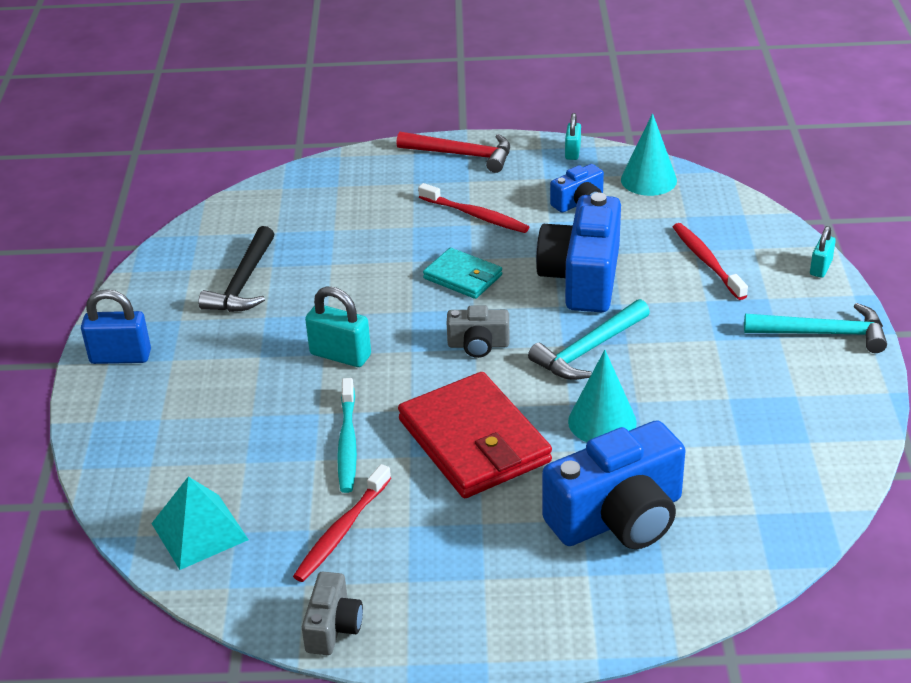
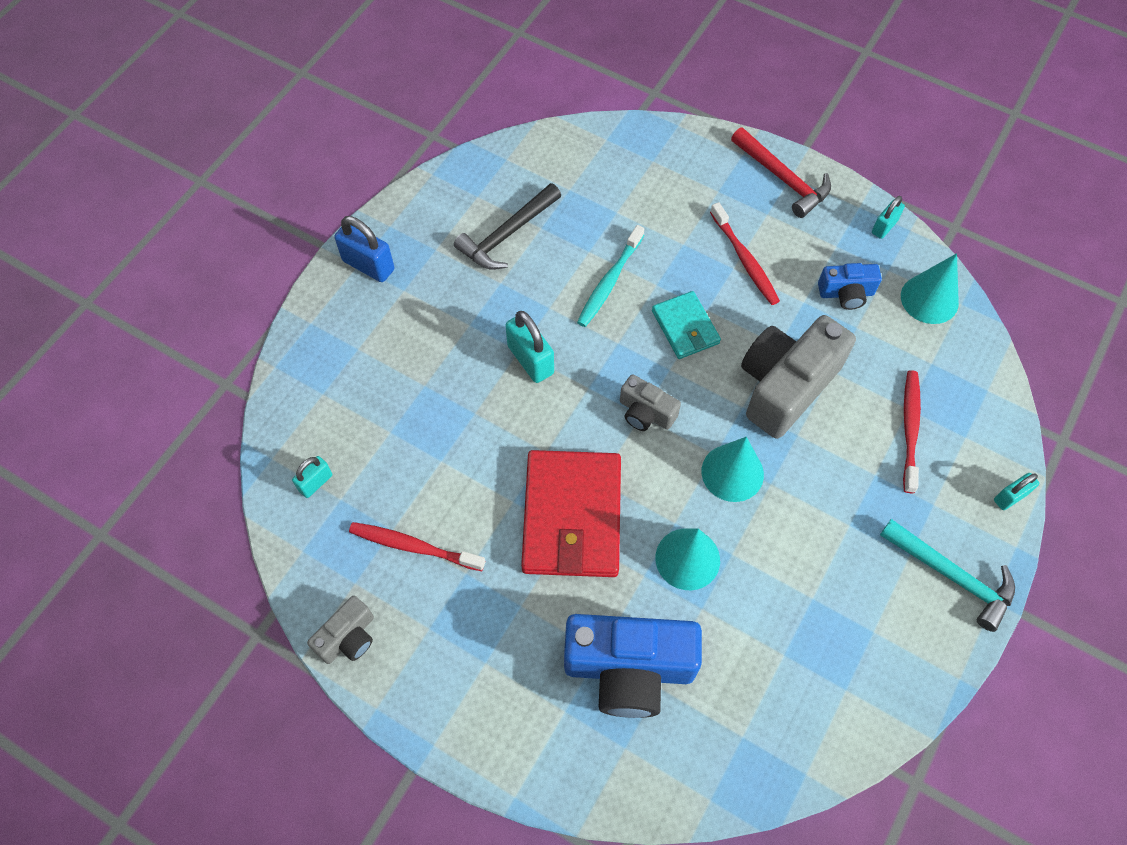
camera: 30 degrees right, 25 degrees up
turquoise pyramid [151,477,249,570] -> turquoise padlock [292,456,332,498]
red toothbrush [293,464,391,582] -> red toothbrush turned 45 degrees clockwise [349,522,485,571]
turquoise toothbrush [337,378,357,493] -> turquoise toothbrush moved to [577,225,644,327]
turquoise hammer [528,299,650,380] -> turquoise cone [702,437,764,502]
blue camera [536,193,621,312] -> grey camera [741,315,856,439]

